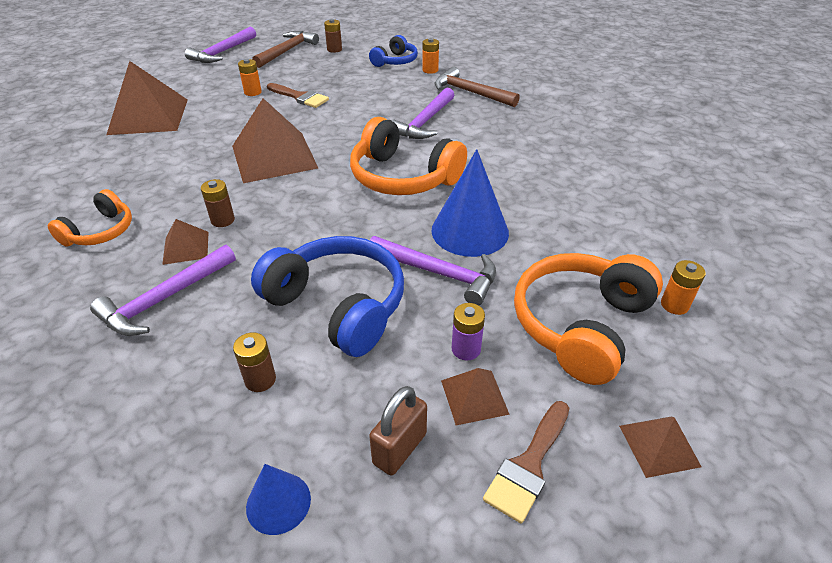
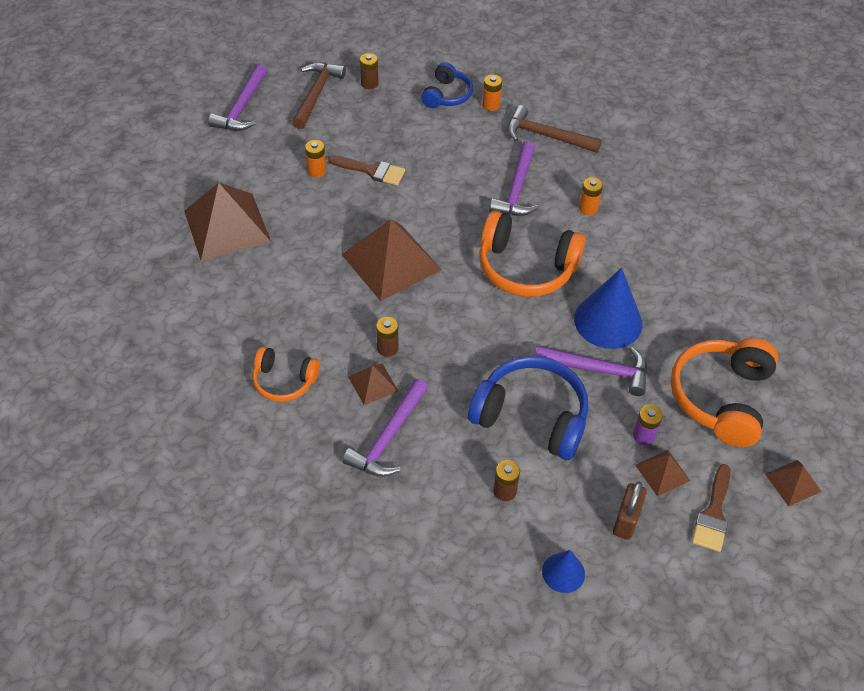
camera: 15 degrees left, 10 degrees up
orange headphones [48,189,132,246] -> orange headphones turned 90 degrees clockwise [252,346,320,402]
orange battery [661,260,706,315] -> orange battery moved to [579,177,603,215]

